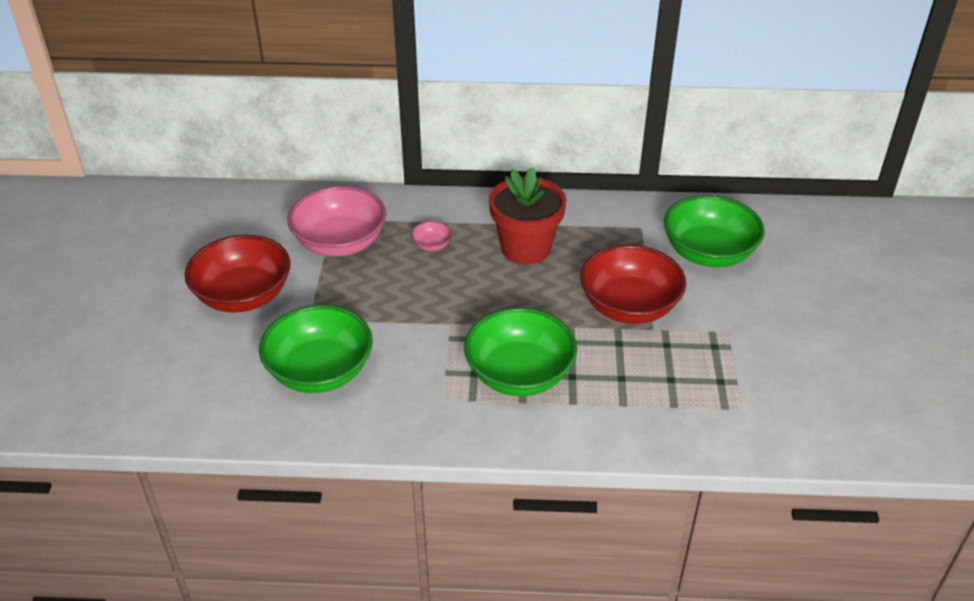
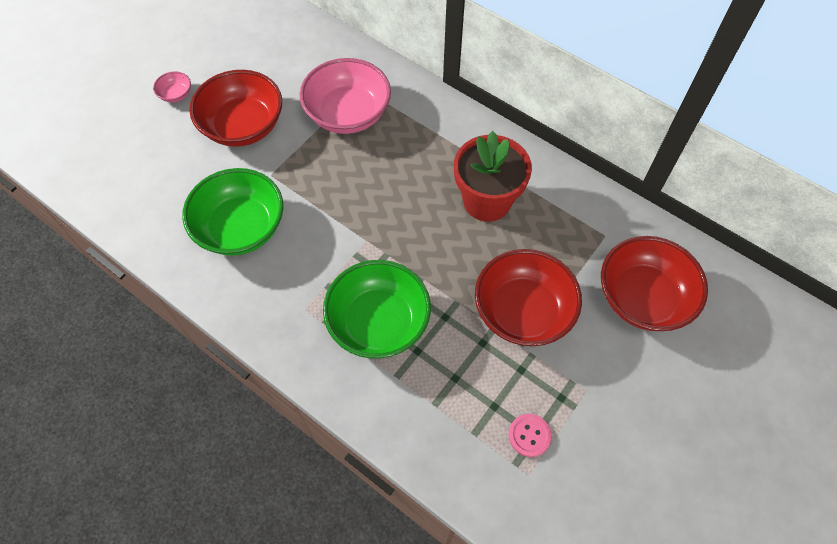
camera: 35 degrees right, 20 degrees up
pink bowl [411,221,452,251] -> pink bowl moved to [153,71,191,103]
green bowl [664,195,765,267] -> red bowl [601,236,708,331]
none -> pink button [508,414,552,457]

